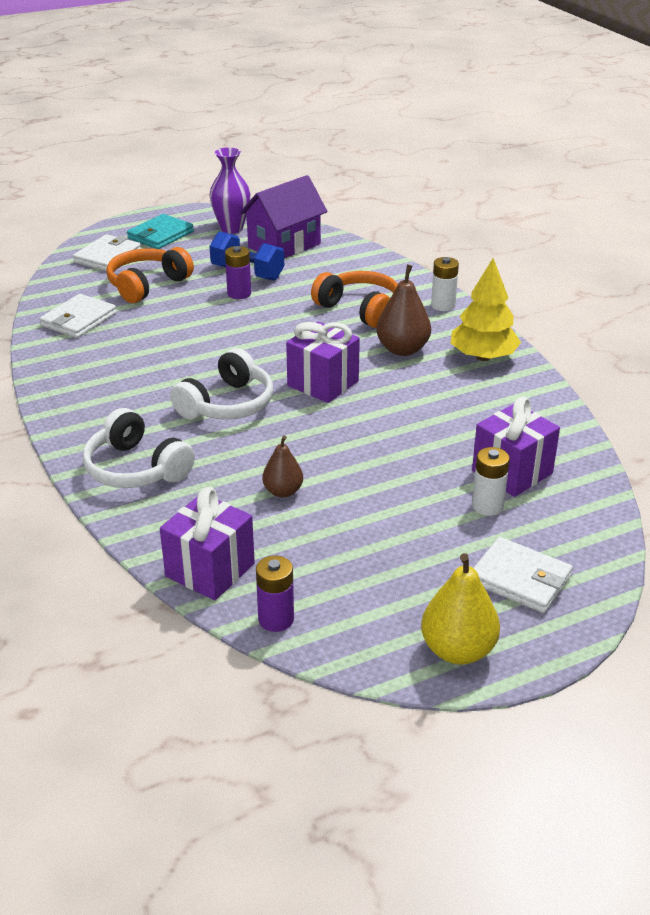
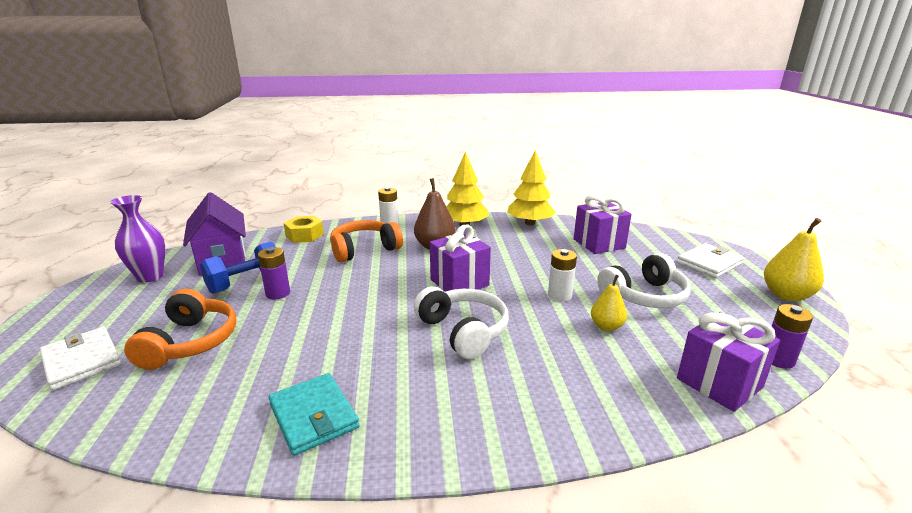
camera: 70 degrees left, 10 degrees down
white wallet [40,294,116,338] -> none
white headphones [83,408,195,488] -> white headphones moved to [597,253,691,308]
orange headphones [107,247,194,303] -> orange headphones turned 150 degrees counterclockwise [124,289,236,370]
turquoise wallet [127,214,194,249] -> turquoise wallet moved to [269,373,360,456]
brown pear [262,436,303,498] -> yellow pear [591,275,627,331]
white battery [472,447,510,516] -> white battery moved to [548,249,577,302]
none -> yellow nut [284,216,324,243]
none -> yellow tree [507,150,556,225]

